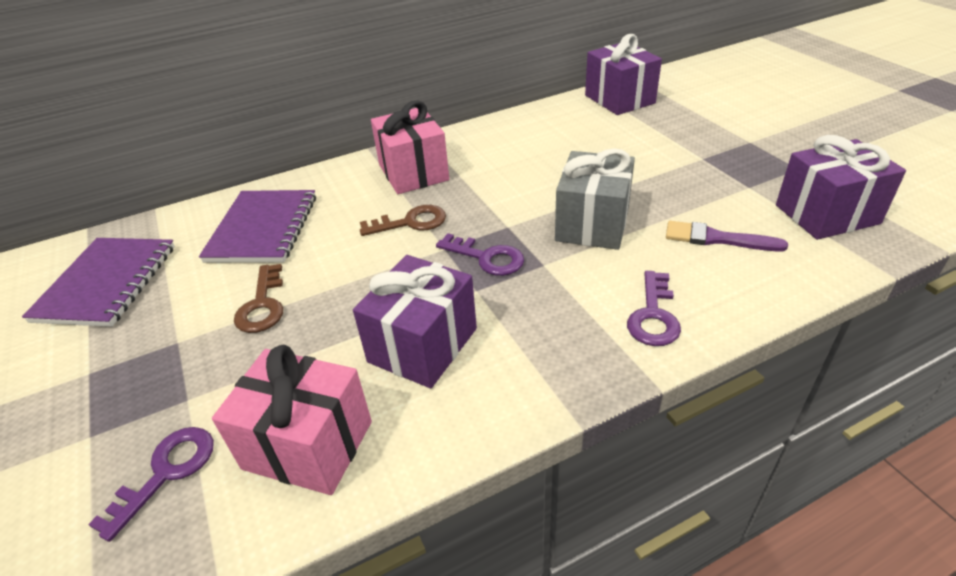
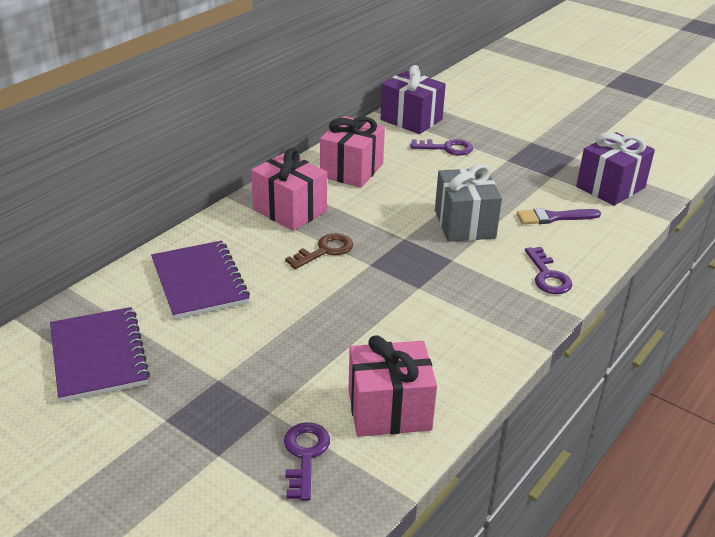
camera: 30 degrees left, 5 degrees down
brown key [234,264,283,333] -> none
purple gift [353,255,477,388] -> none
purple key [436,233,524,276] -> purple key moved to [410,139,473,155]
none -> pink gift [320,116,385,188]

